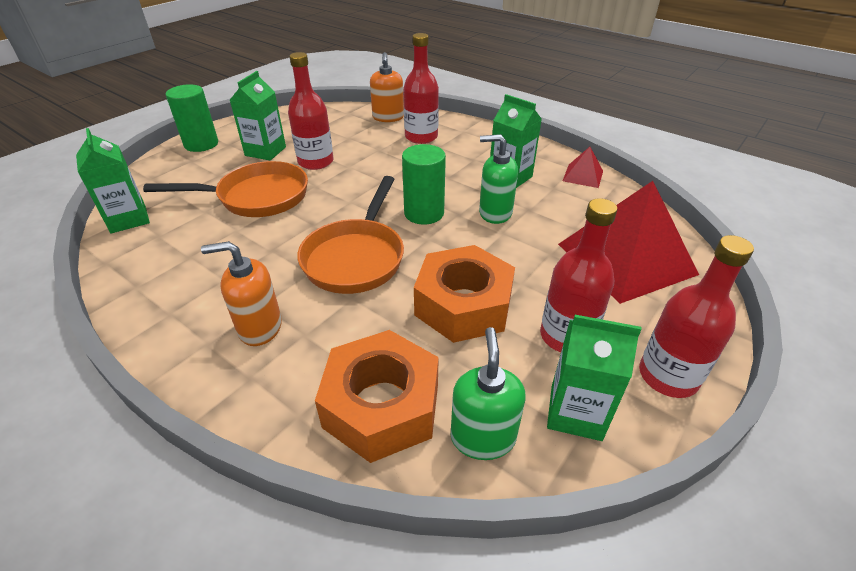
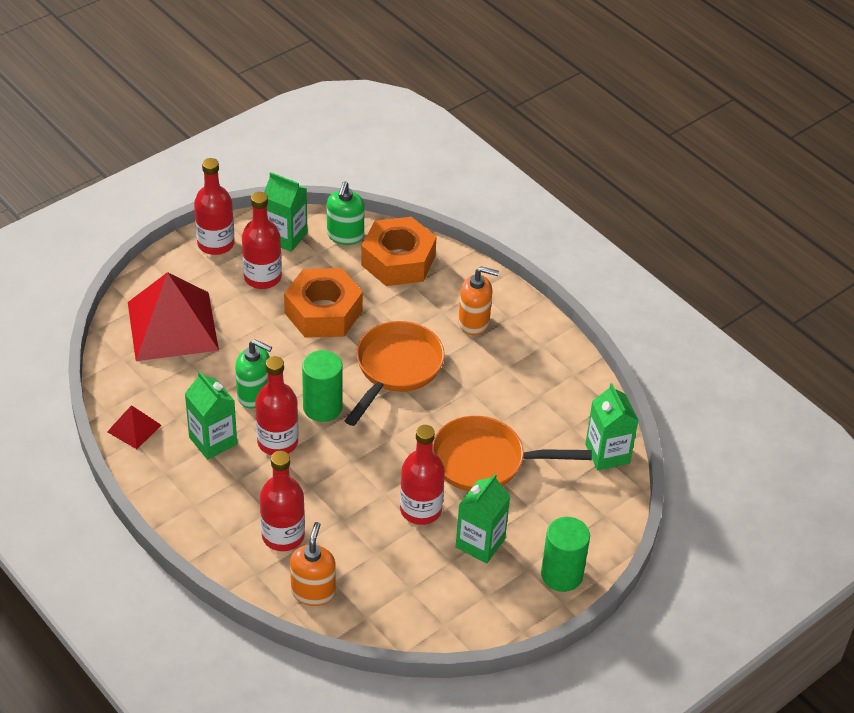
camera: 170 degrees left, 5 degrees up
none -> red bottle [255,356,299,455]

